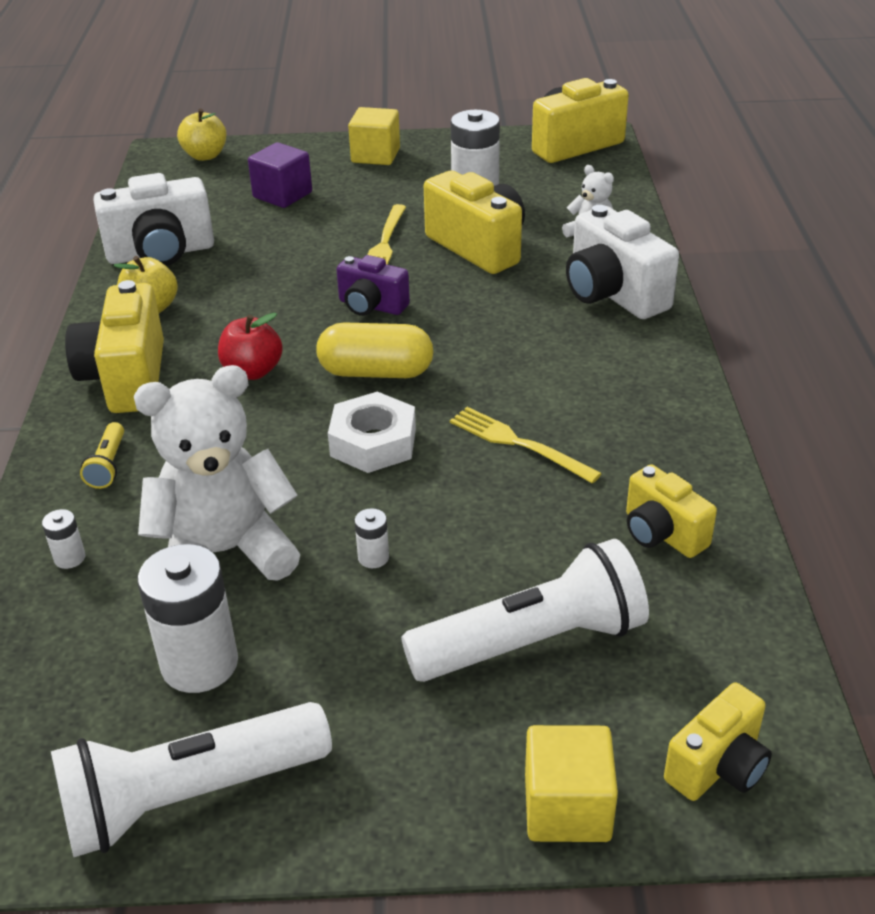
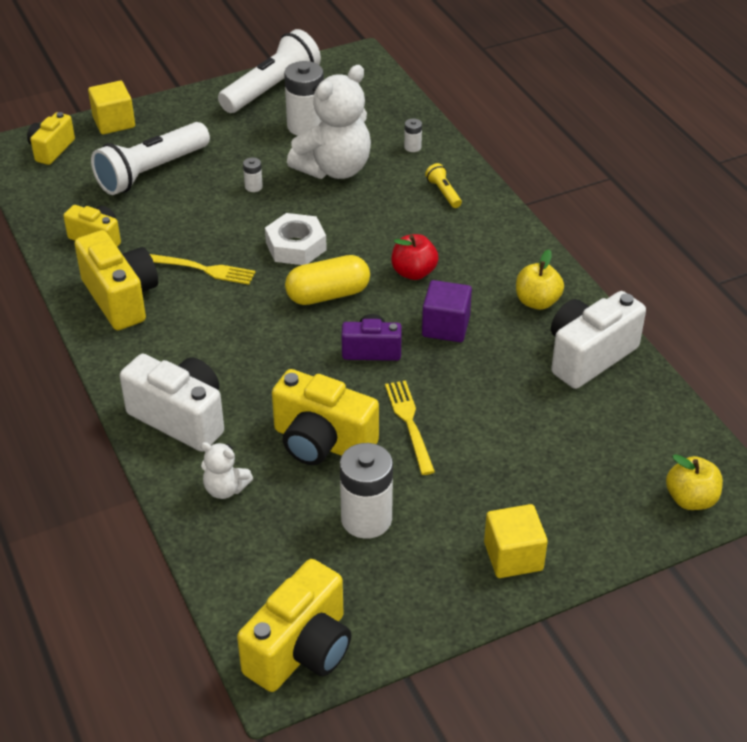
camera: 155 degrees right, 5 degrees up
yellow camera [65,280,164,413] -> yellow camera moved to [74,230,158,330]
purple cube [248,142,312,208] -> purple cube moved to [422,280,472,342]

